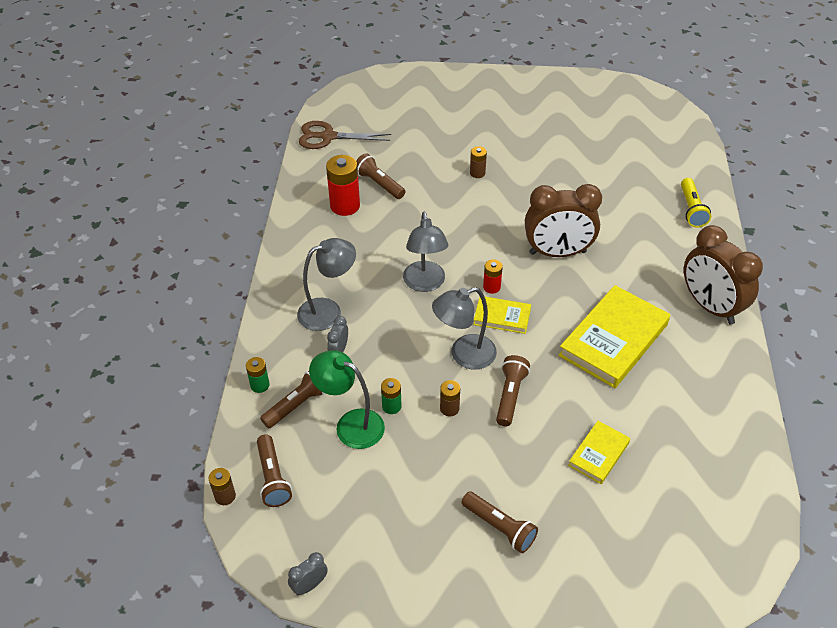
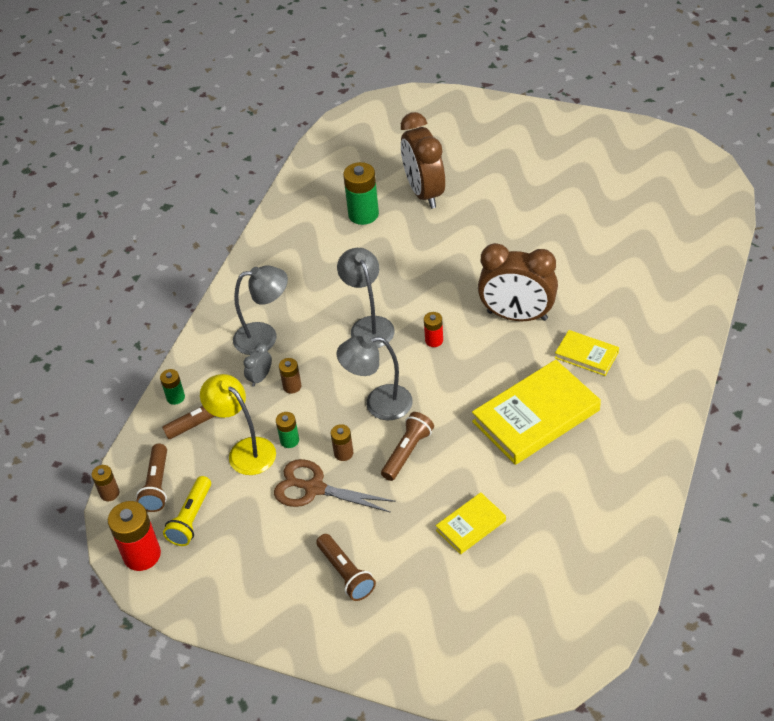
camera: 20 degrees right, 0 degrees up
grey clock [288,552,328,595] -> none
brown scissors [299,121,391,149] -> brown scissors moved to [274,459,396,513]
green lamp [309,350,385,449] -> yellow lamp [200,374,276,475]
red battery [326,155,360,216] -> red battery moved to [108,501,161,571]
brown flashlight [356,153,405,199] -> green battery [343,162,379,225]
grey lamp [403,212,448,292] -> grey lamp turned 150 degrees clockwise [337,248,395,348]
brown battery [470,146,487,178] -> brown battery moved to [279,358,301,394]
yellow book [473,296,531,334] -> yellow book moved to [555,330,619,376]
yellow flashlight [681,178,711,228] -> yellow flashlight moved to [163,476,211,546]
brown clock [684,225,763,324] -> brown clock moved to [401,112,445,209]

